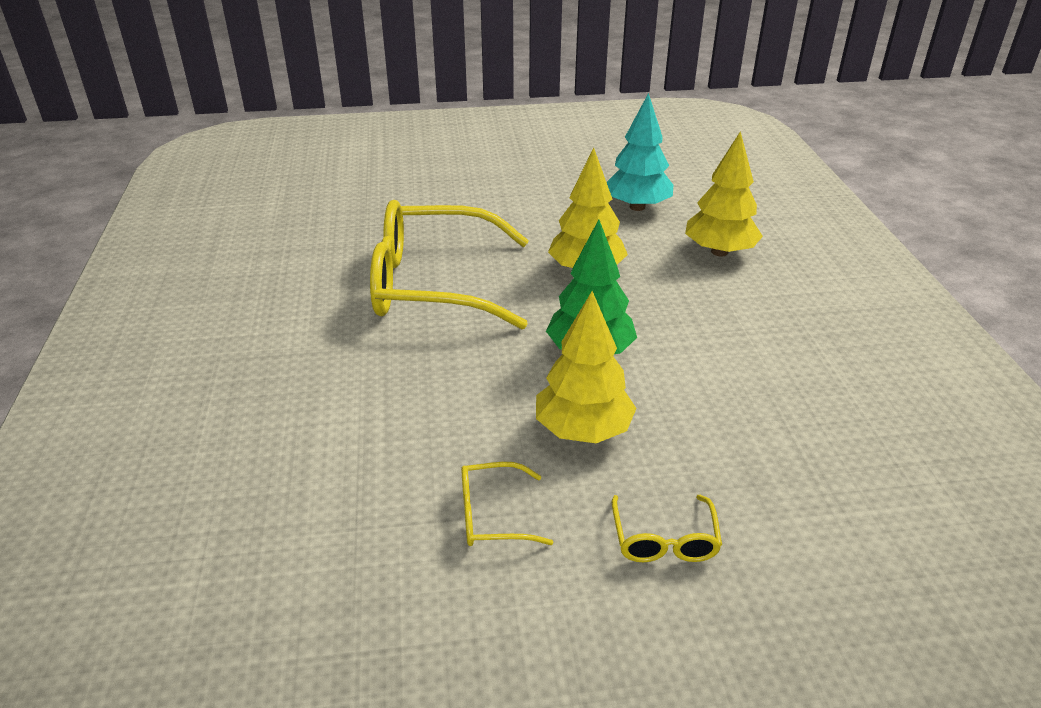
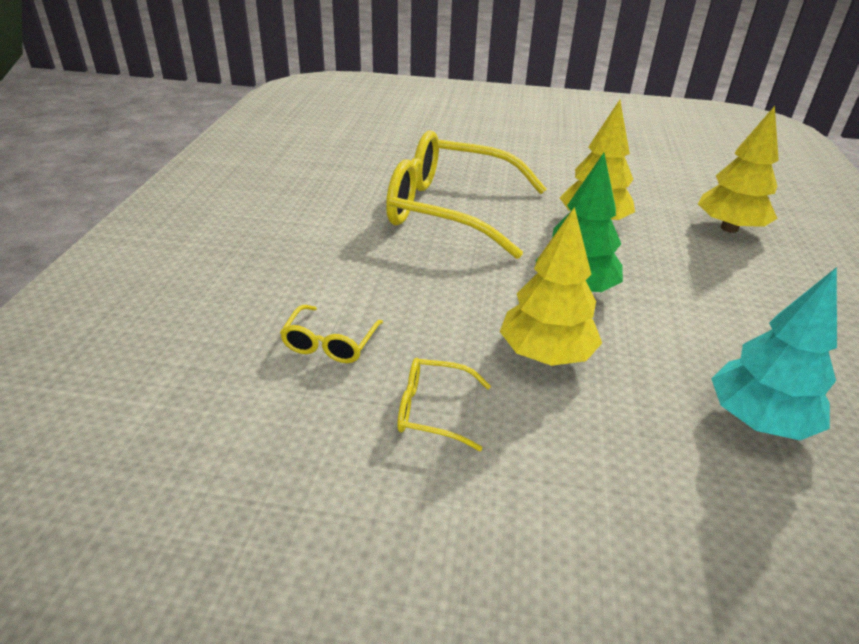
camera: 15 degrees right, 0 degrees up
turquoise tree [607,93,673,211] -> turquoise tree moved to [711,267,837,440]
yellow glasses [612,495,722,562] -> yellow glasses moved to [280,305,383,363]

